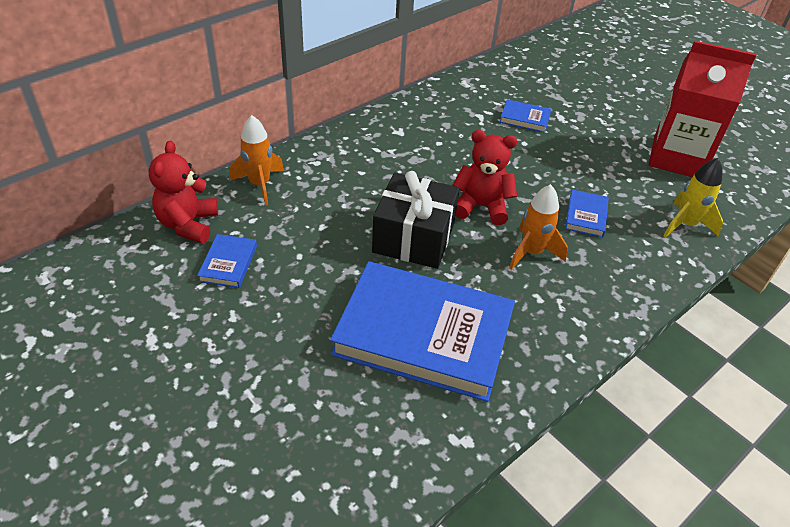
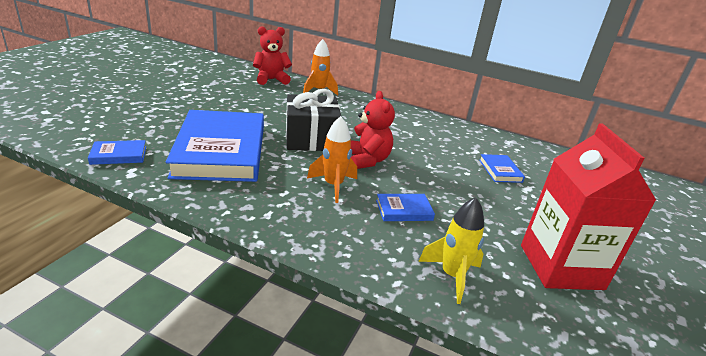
camera: 65 degrees right, 15 degrees down
blue book [197,234,257,288] -> blue book moved to [88,140,146,165]

